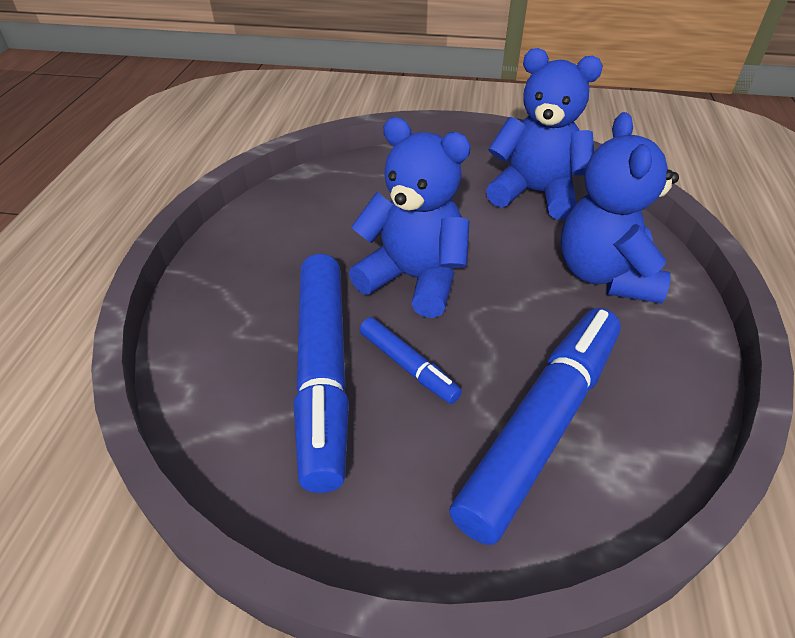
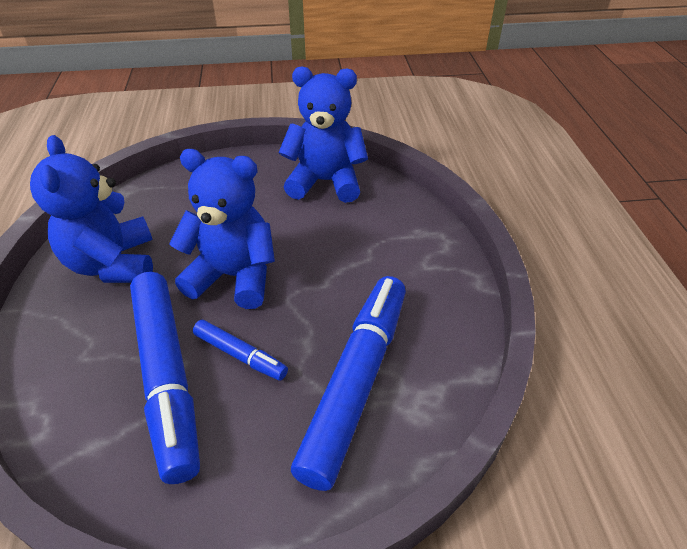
camera: 15 degrees left, 0 degrees up
blue teddy bear [561,112,679,304] -> blue teddy bear moved to [30,135,153,283]

